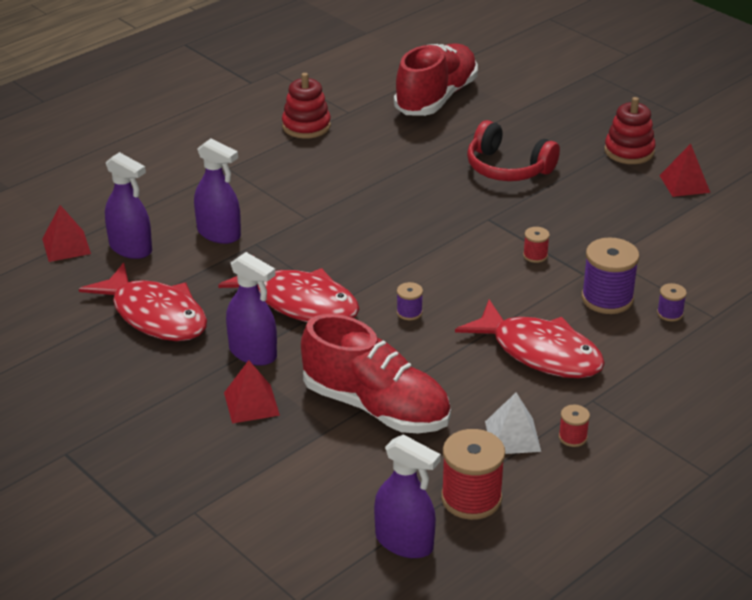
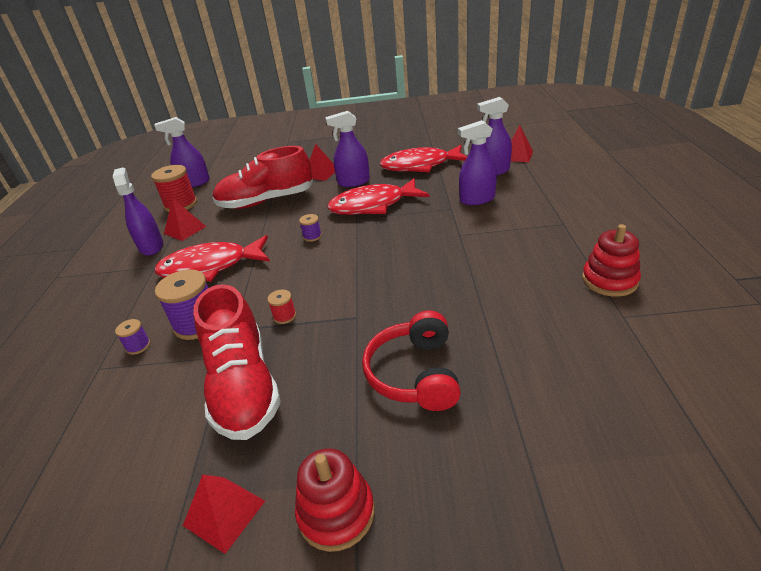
camera: 135 degrees right, 0 degrees up
red shoe [394,43,478,116] -> red shoe moved to [193,284,281,440]
red headphones [467,120,560,181] -> red headphones turned 75 degrees counterclockwise [362,311,461,411]
white pyramid [485,392,541,454] -> red pyramid [164,198,207,241]
red spool [559,405,590,447] -> purple spray bottle [113,167,163,256]

